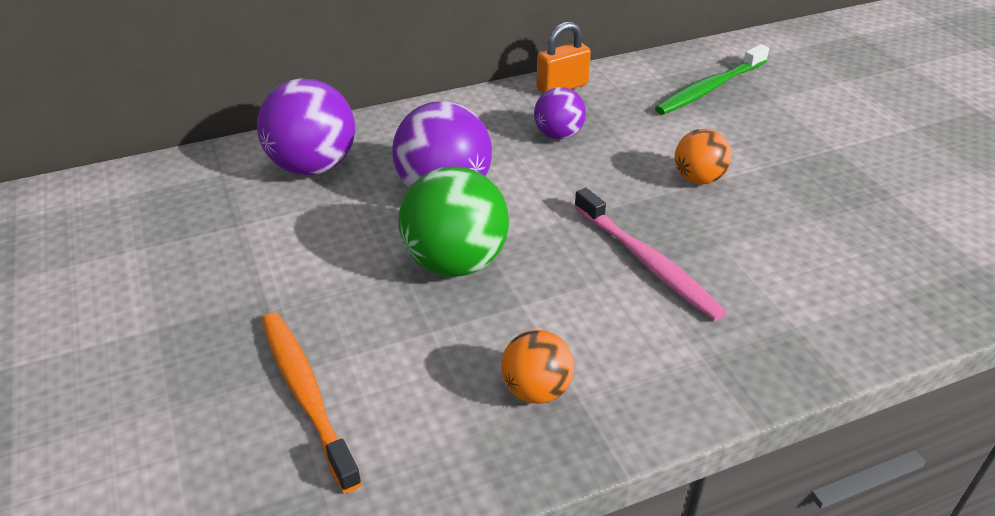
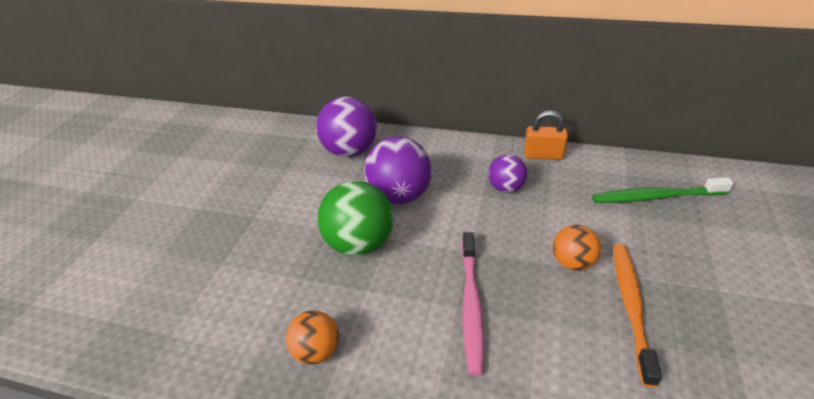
camera: 40 degrees right, 0 degrees up
orange toothbrush [262,312,362,493] -> orange toothbrush moved to [613,244,662,387]

